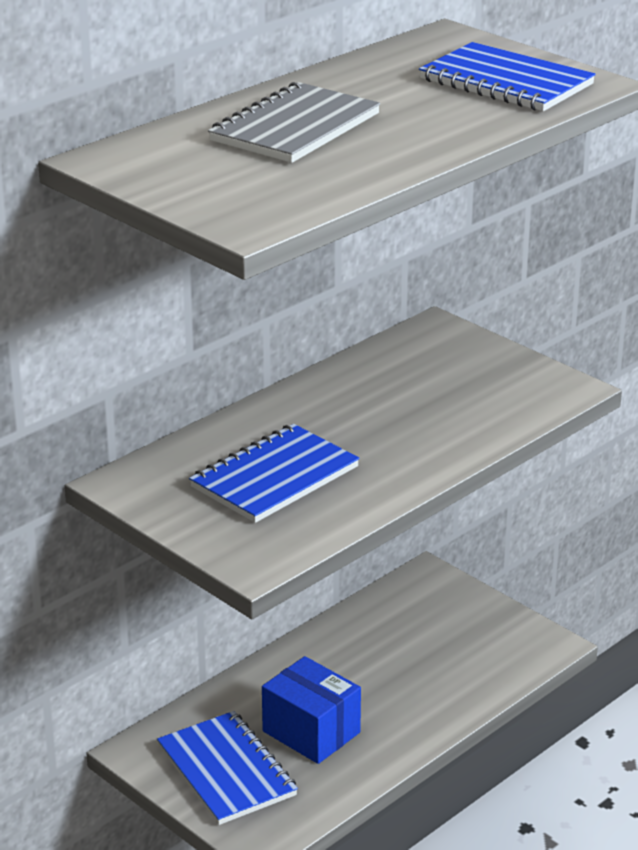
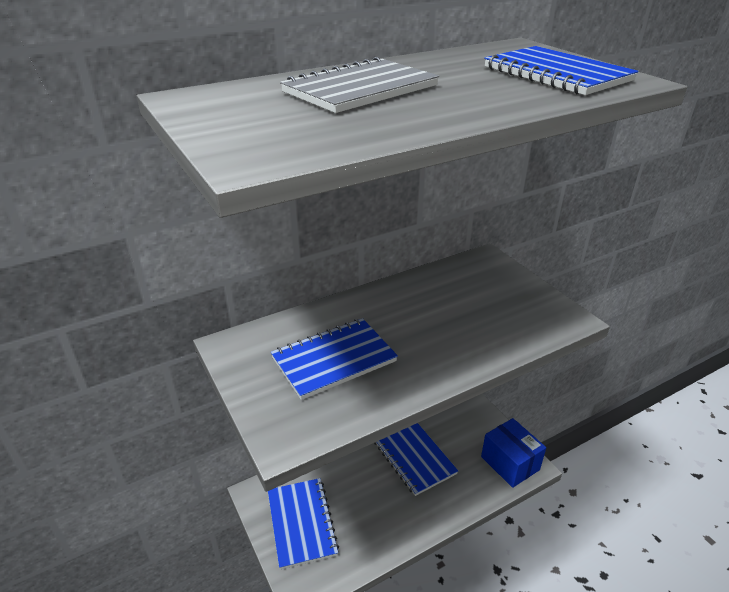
camera: 15 degrees right, 5 degrees up
blue box [262,656,361,764] -> blue box moved to [481,418,546,488]
none -> blue notebook [374,423,458,496]

